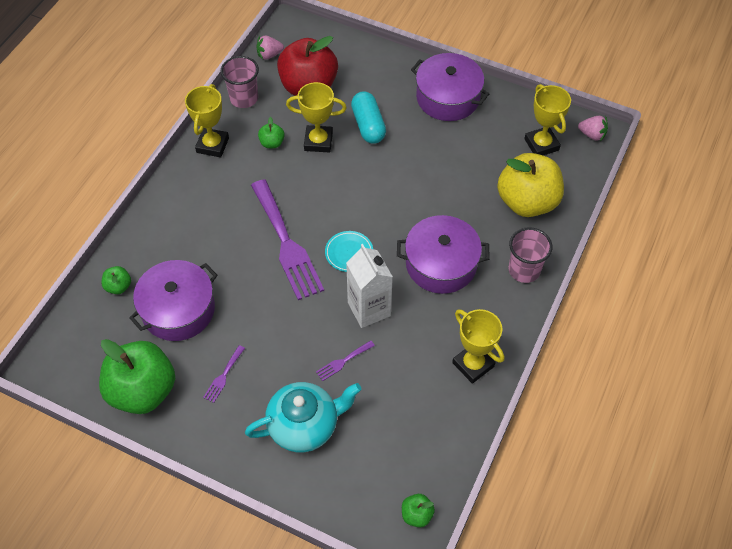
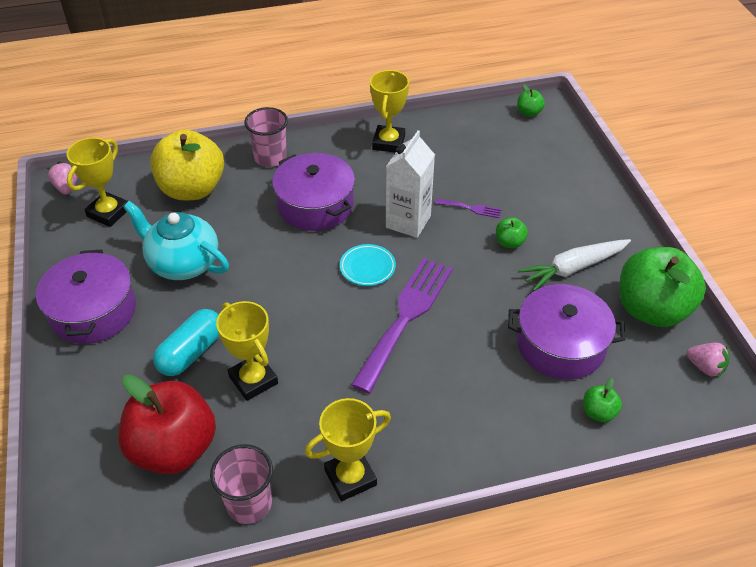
camera: 130 degrees left, 10 degrees down
purple fork [203,345,245,403] -> white carrot [518,239,631,291]
turquoise teapot [245,382,362,452] -> turquoise teapot moved to [123,201,229,280]
pink strawberry [256,36,284,60] -> pink strawberry moved to [686,343,729,379]
green apple [258,117,285,148] -> green apple moved to [496,217,528,248]

